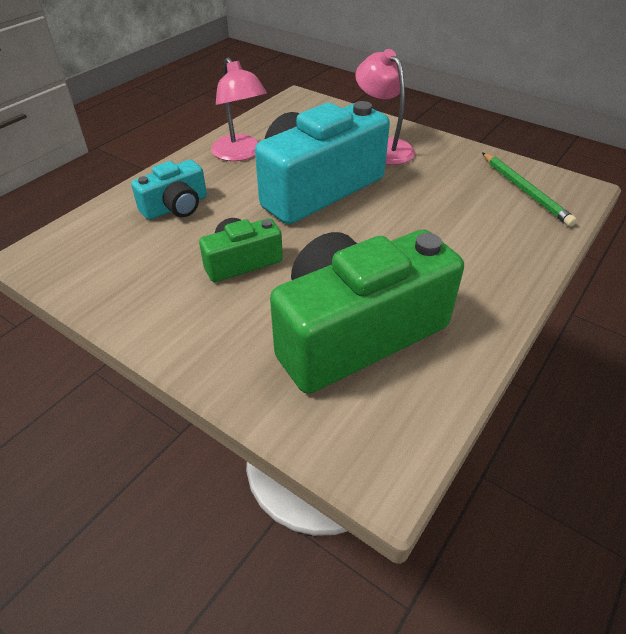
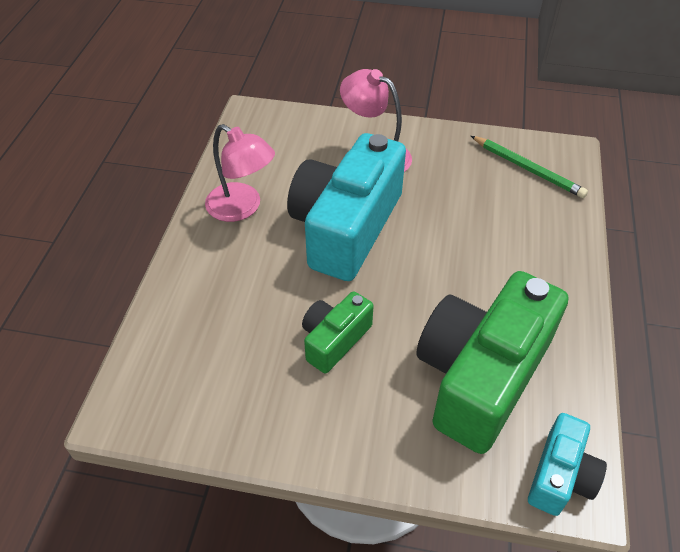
camera: 25 degrees left, 5 degrees up
turquoise camera [131,160,207,220] -> turquoise camera moved to [528,413,607,516]

